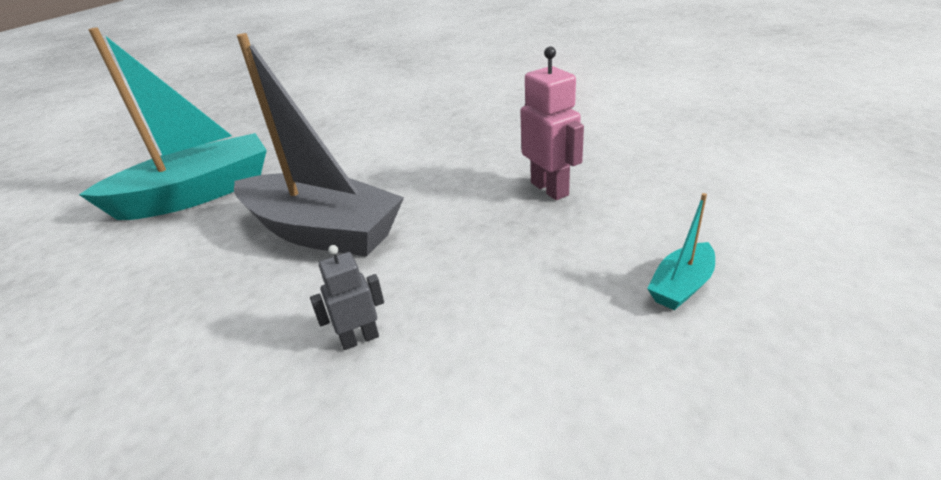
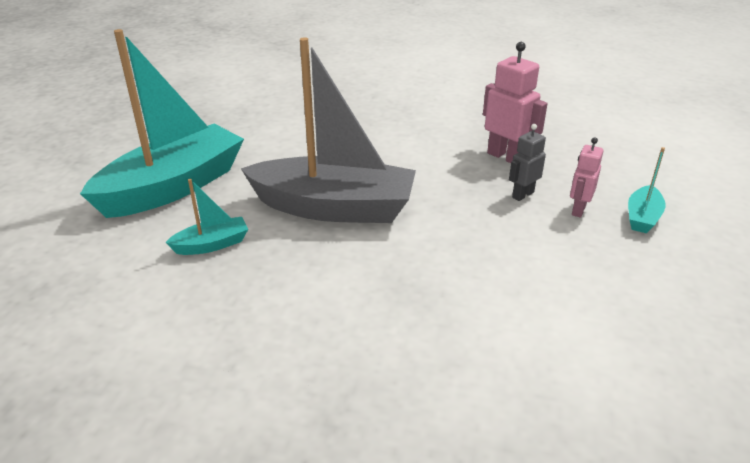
camera: 20 degrees left, 0 degrees up
grey robot [310,245,384,350] -> grey robot moved to [509,124,546,201]
none -> turquoise boat [165,179,248,255]
none -> pink robot [570,137,604,218]

